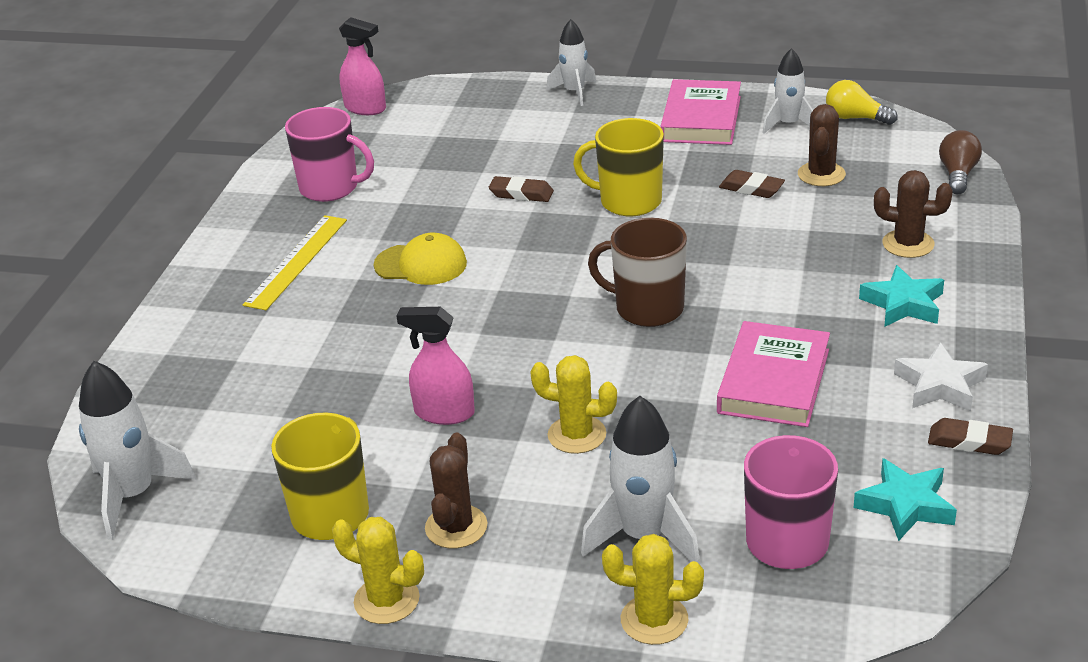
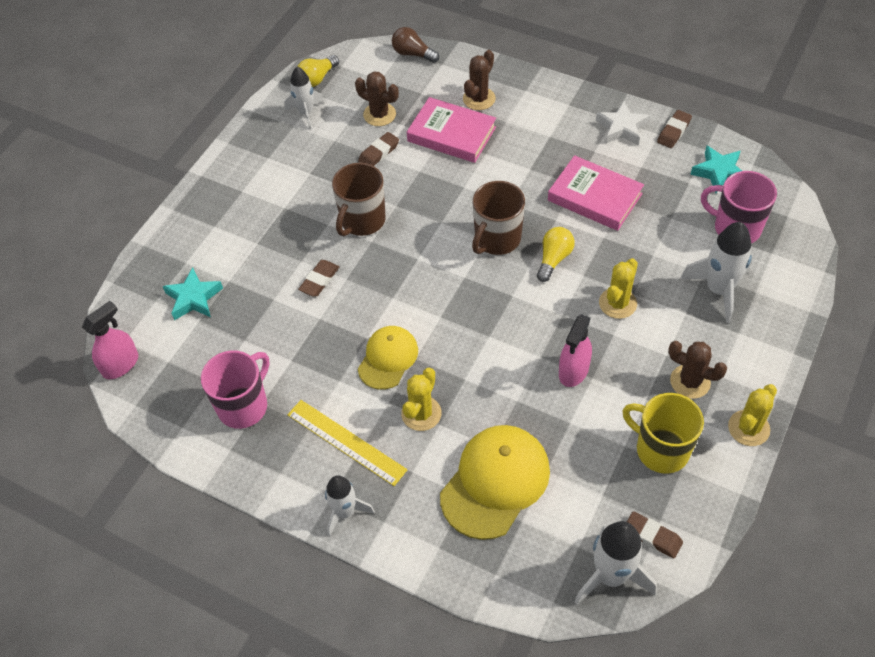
camera: 75 degrees left, 20 degrees up
white rocket [546,19,596,106] -> white rocket moved to [325,475,375,537]
yellow mug [573,118,664,216] -> brown mug [332,163,386,236]
yellow cactus [602,534,704,645] -> yellow cactus moved to [401,368,442,431]
pink book [660,79,741,145] -> pink book moved to [407,97,496,163]
turquoise star [859,265,944,327] -> turquoise star moved to [163,267,223,320]
none -> yellow cap [440,425,550,540]
none -> yellow light bulb [537,227,575,282]
none -> brown eraser [627,511,683,559]

